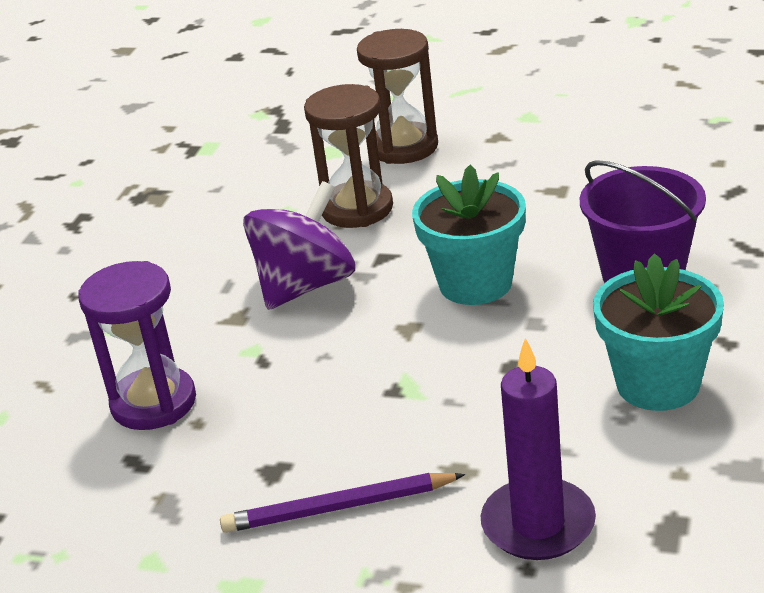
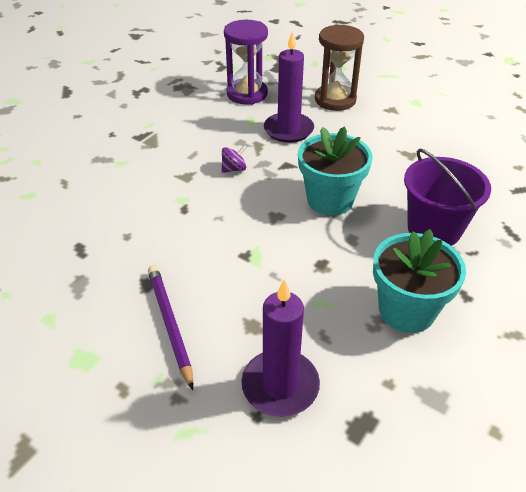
camera: 15 degrees right, 10 degrees up
purple hourglass [78,261,196,430] -> purple hourglass moved to [224,20,268,105]
purple pencil [220,473,465,533] -> purple pencil turned 60 degrees clockwise [148,265,193,390]
purple spinning top [243,181,355,310] -> purple spinning top [222,145,247,173], size x0.42
brown hourglass [304,84,393,228] -> purple candle [264,31,314,143]

